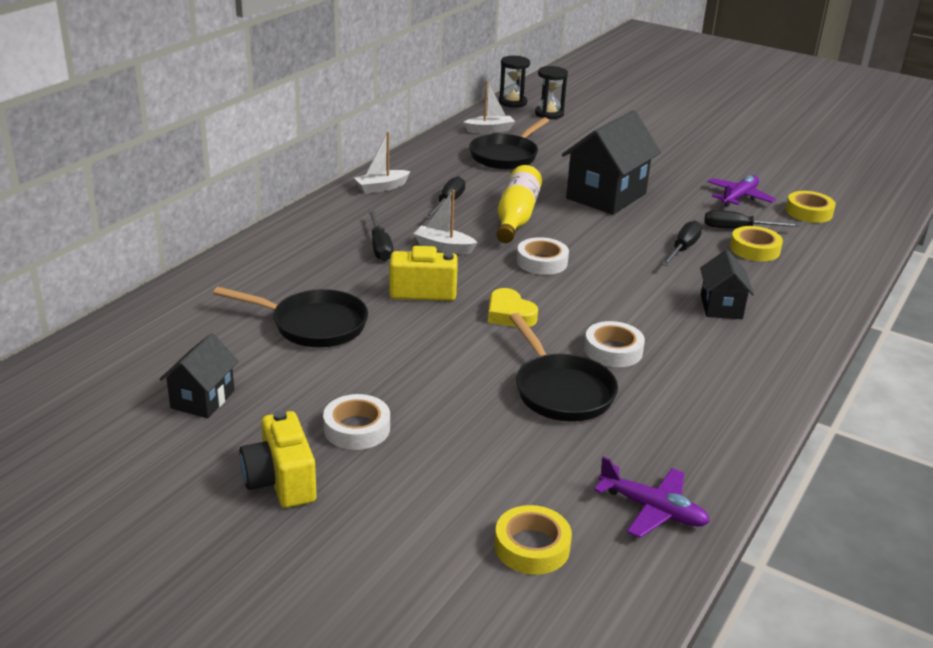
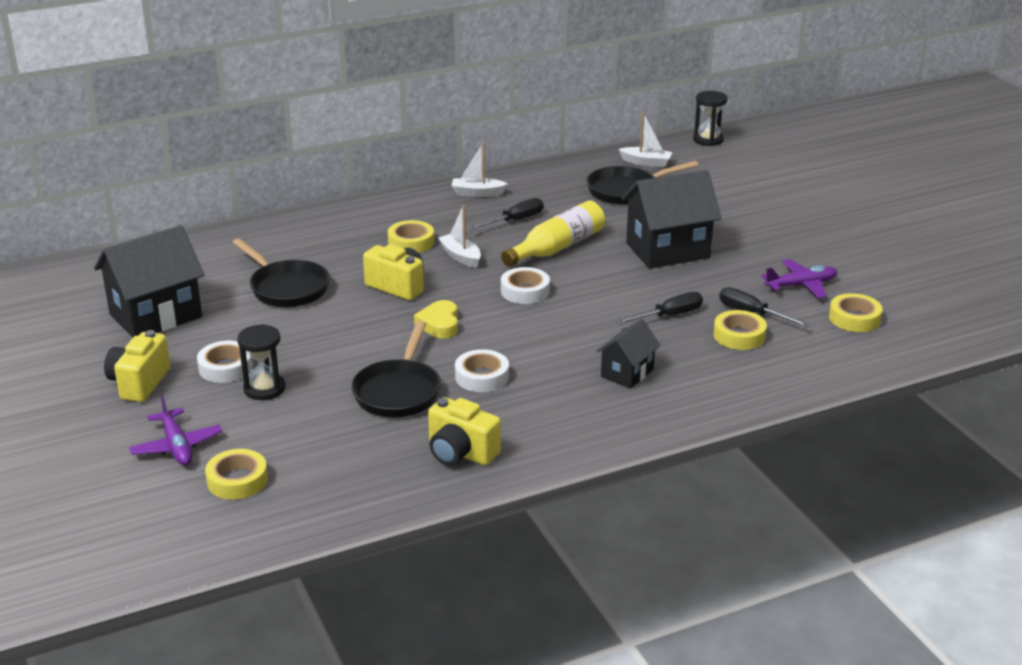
camera: 35 degrees right, 0 degrees up
black house [160,333,239,418] -> black house [94,225,204,338], size x1.82
black screwdriver [369,210,393,261] -> yellow tape [388,220,434,253]
black hourglass [535,66,568,119] -> black hourglass moved to [237,324,285,400]
purple plane [594,457,710,538] -> purple plane moved to [129,395,223,465]
none -> yellow camera [428,397,501,466]

